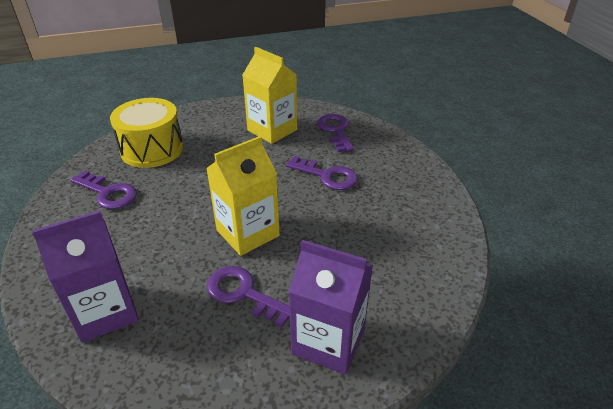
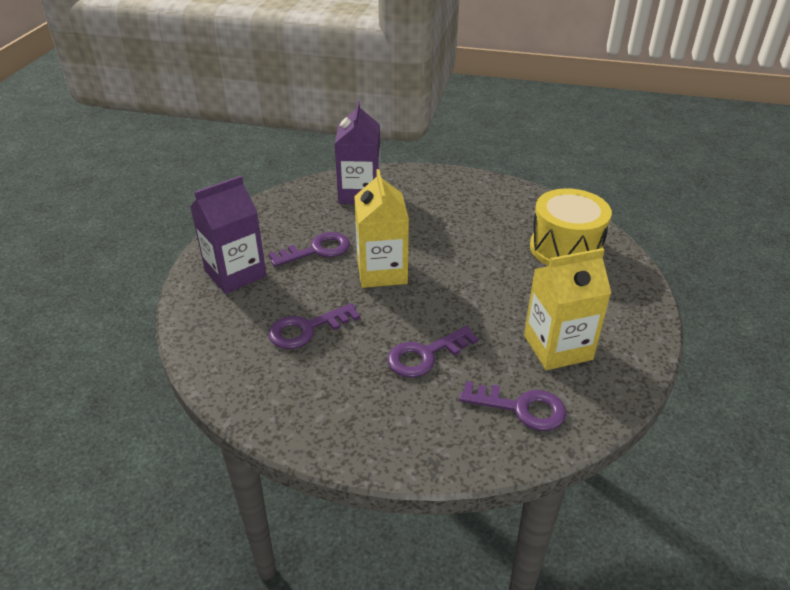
camera: 120 degrees right, 0 degrees up
purple key [70,171,137,209] -> purple key moved to [268,303,360,349]

